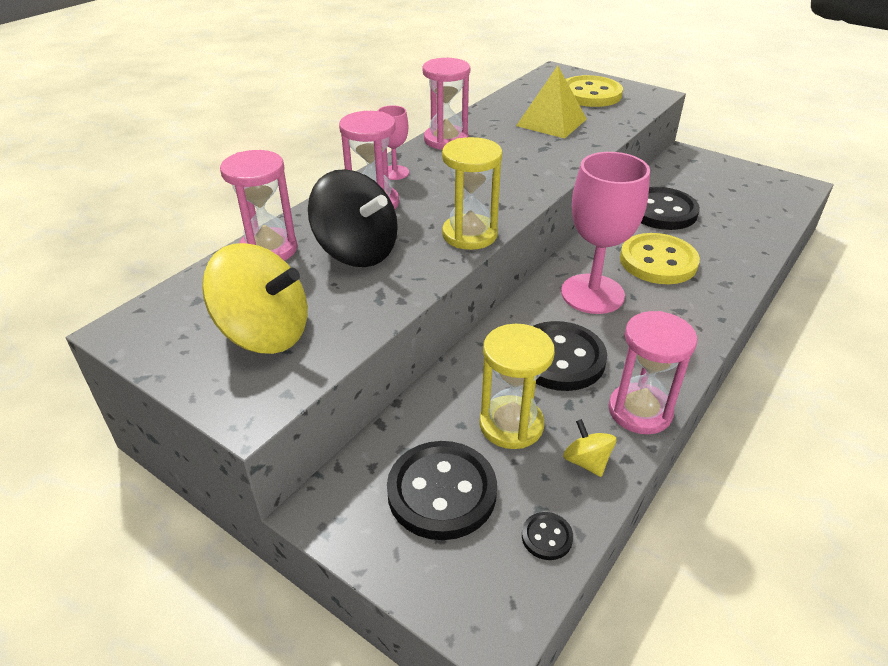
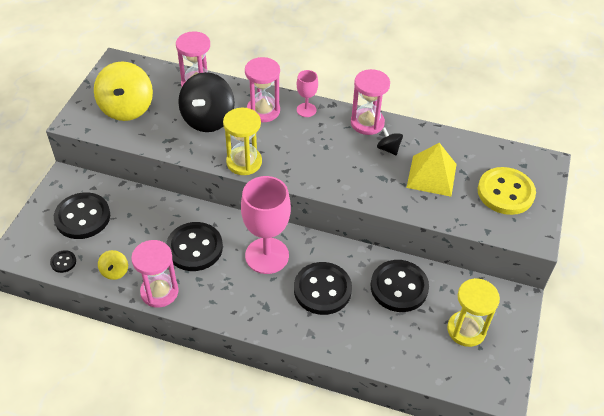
camera: 70 degrees right, 10 degrees up
yellow hourglass [479,324,555,449] -> yellow hourglass moved to [447,278,500,347]
yellow spinning top [563,419,616,477] -> yellow spinning top turned 135 degrees clockwise [98,250,128,280]
yellow button [620,233,700,284] -> black button [294,262,352,315]
none -> black spinning top [377,127,403,156]

